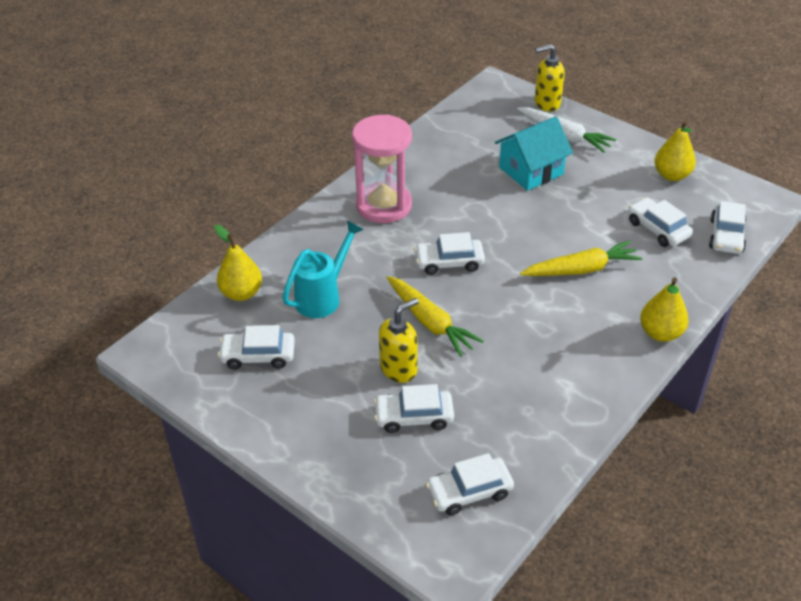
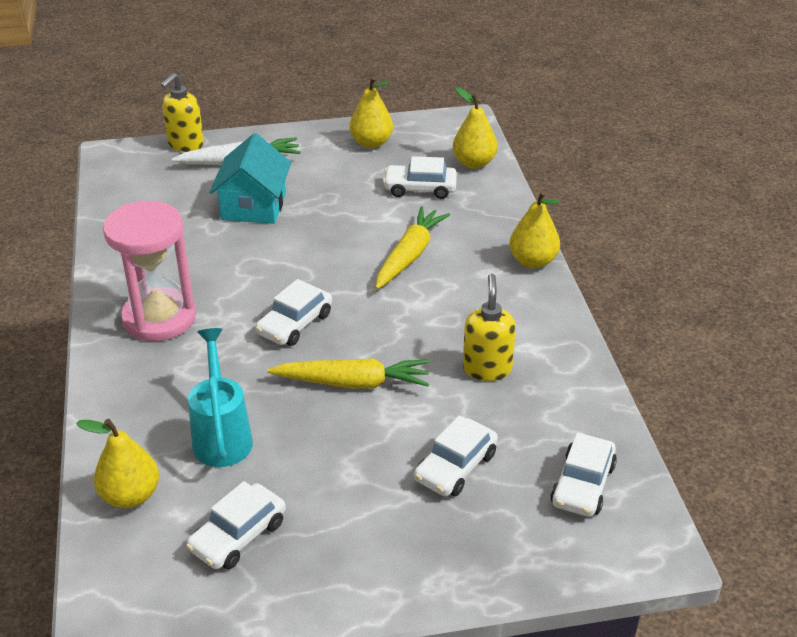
camera: 50 degrees left, 5 degrees down
yellow soap dispenser [379,298,419,383] -> yellow soap dispenser moved to [463,274,516,381]
white car [709,201,747,254] -> yellow pear [453,87,498,169]

